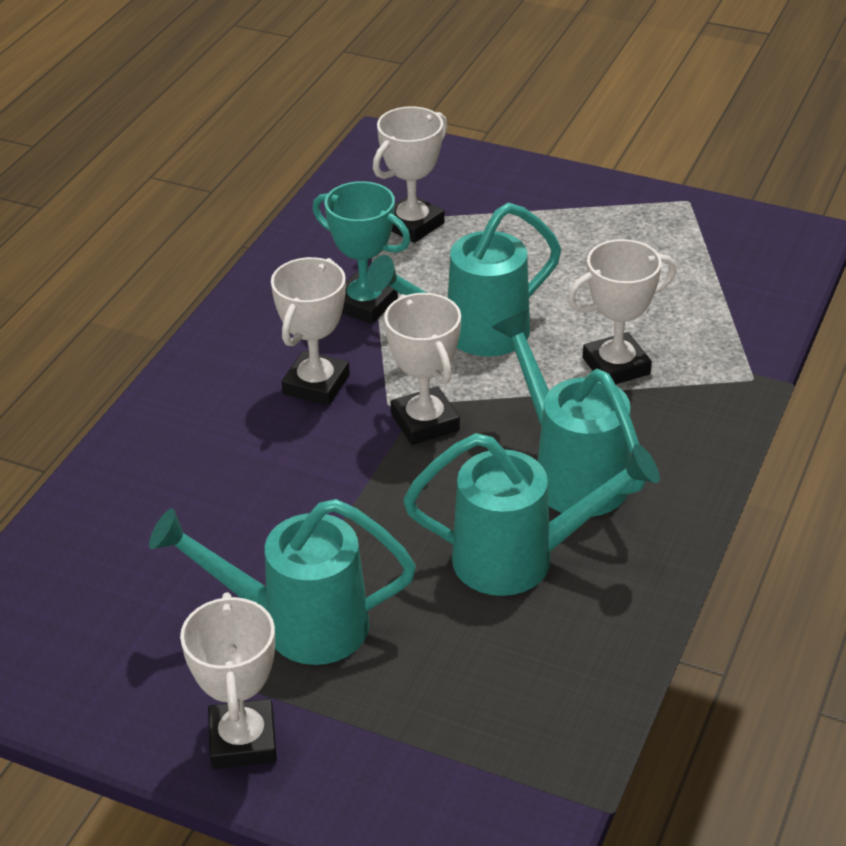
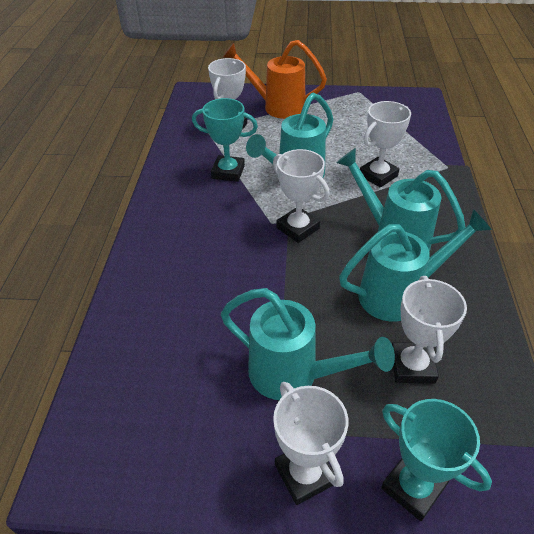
camera: 20 degrees left, 5 degrees up
turquoise watering can [149,499,416,665] -> turquoise watering can turned 135 degrees counterclockwise [221,288,395,400]
white trophy [271,257,350,405] -> white trophy moved to [392,276,467,384]
none -> orange watering can [222,40,327,119]
none -> turquoise trophy [381,399,492,521]

